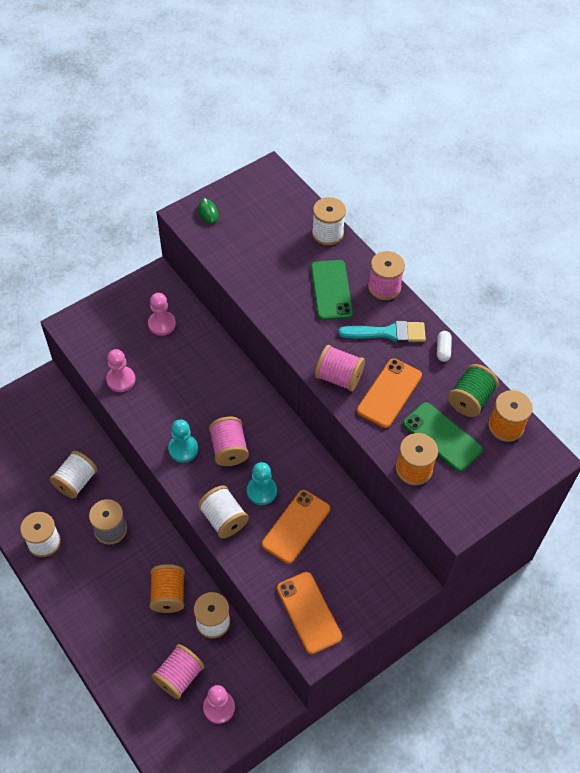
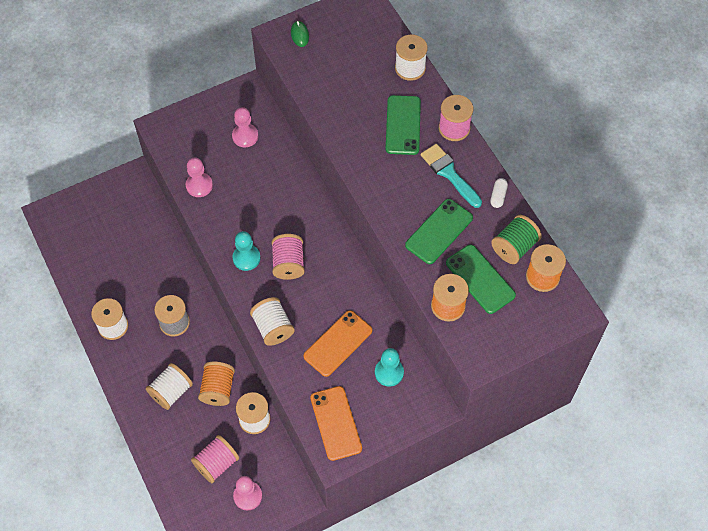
camera: 10 degrees right, 5 degrees up
white spool [50,451,98,499] -> white spool moved to [146,363,193,410]
turquoise pawn [247,462,277,505] -> turquoise pawn moved to [375,348,404,387]
pink spool [315,345,365,392] -> none
turquoise brush [338,321,426,343] -> turquoise brush turned 135 degrees counterclockwise [421,144,482,208]
orange phone [357,358,422,428] -> green phone [405,199,473,264]

